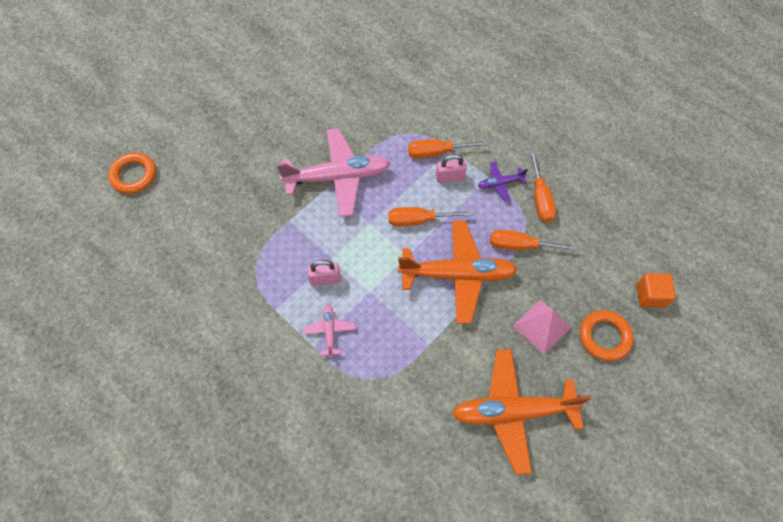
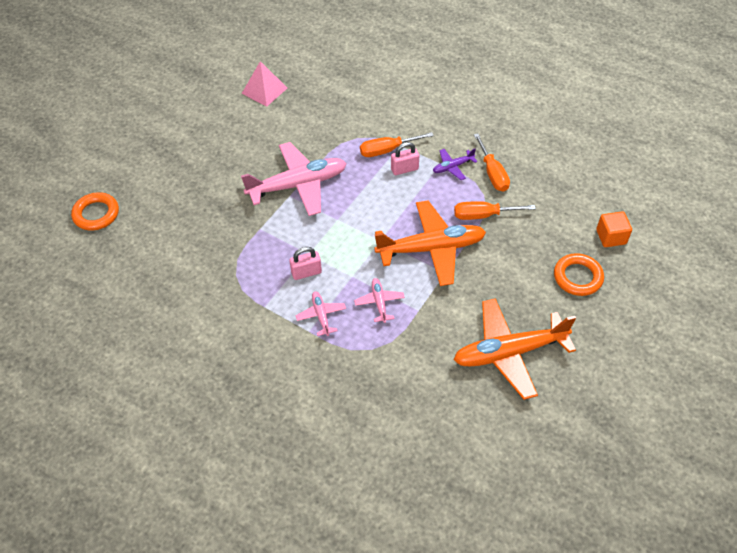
camera: 10 degrees left, 10 degrees down
orange screwdriver [389,207,472,226] -> none
pink pyramid [513,300,571,355] -> pink pyramid moved to [242,61,287,107]
none -> pink plane [354,278,405,323]

